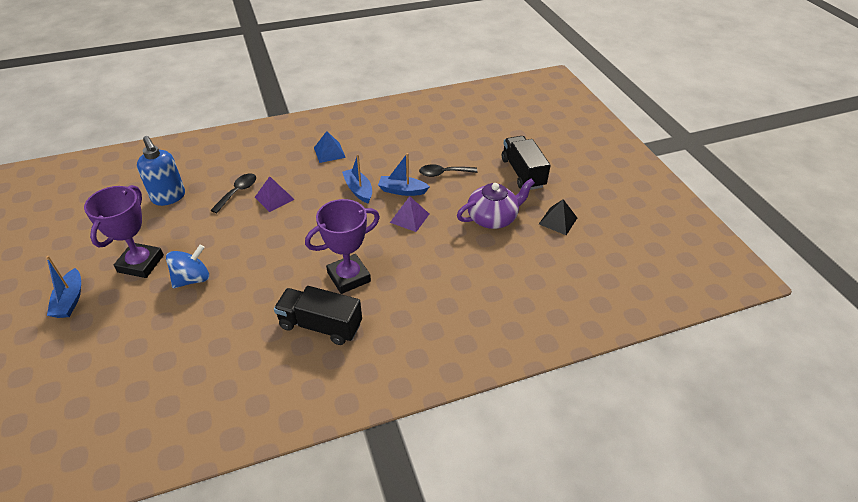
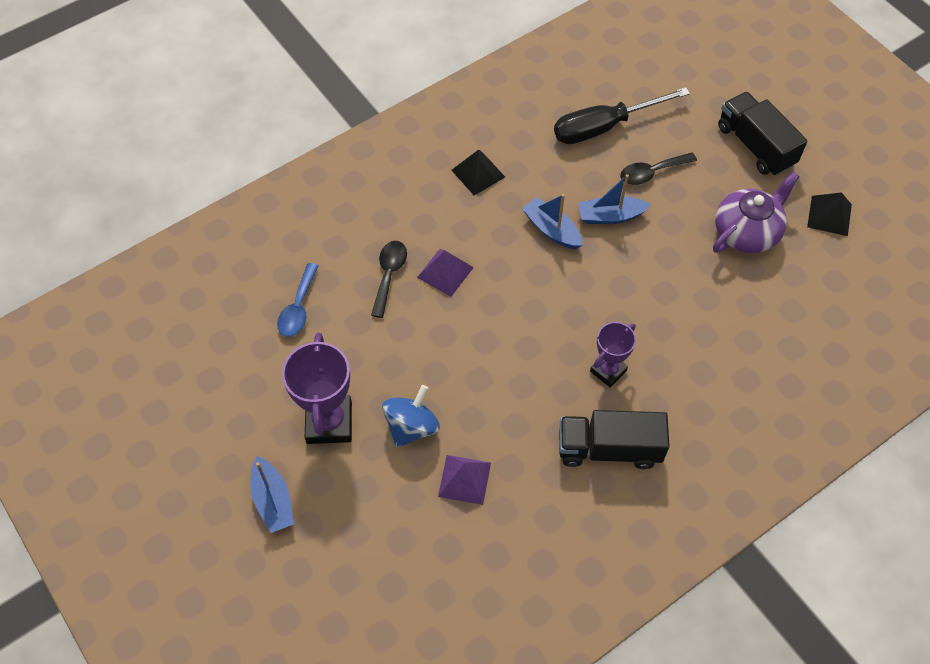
camera: 15 degrees left, 15 degrees up
blue soap dispenser [137,136,185,206] -> blue spoon [277,263,319,337]
purple trophy [305,199,380,294] -> purple trophy [590,322,636,387], size x0.61
blue pyramid [314,131,346,163] -> black pyramid [451,150,505,196]
purple pyramid [390,196,429,232] -> purple pyramid moved to [438,455,491,505]
none -> black screwdriver [554,87,690,144]

